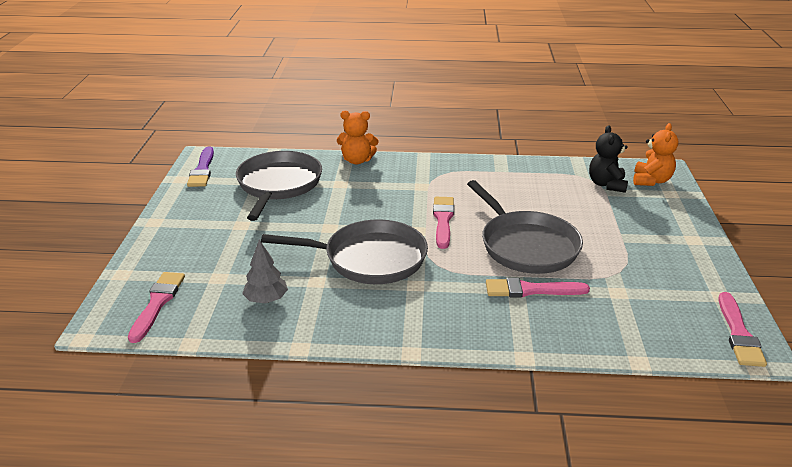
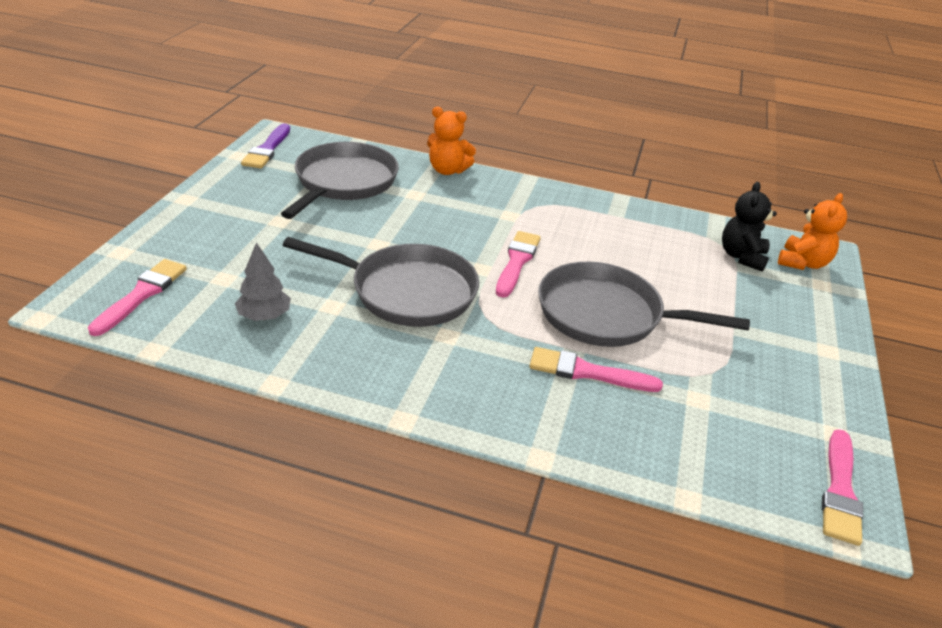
camera: 10 degrees right, 5 degrees up
grey pan [467,180,583,274] -> grey pan turned 120 degrees clockwise [538,262,750,347]

